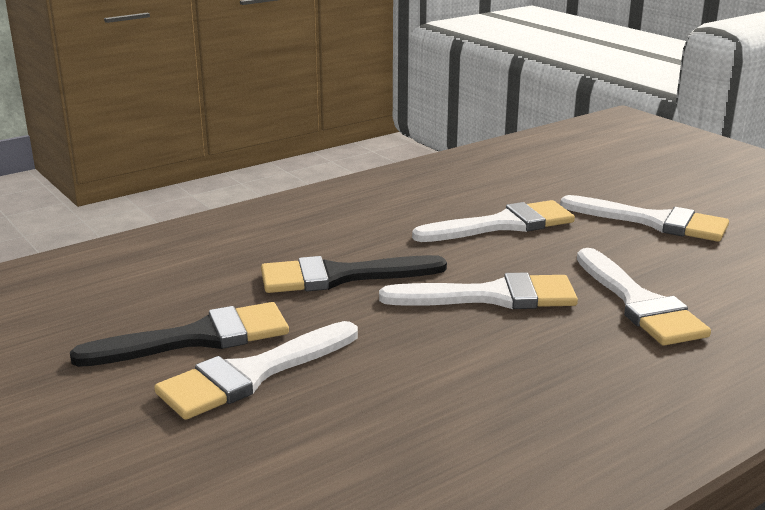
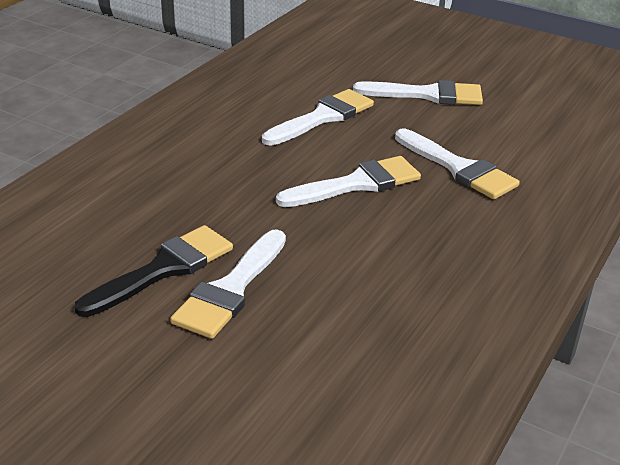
camera: 25 degrees left, 10 degrees up
black brush [261,255,447,293] -> none

